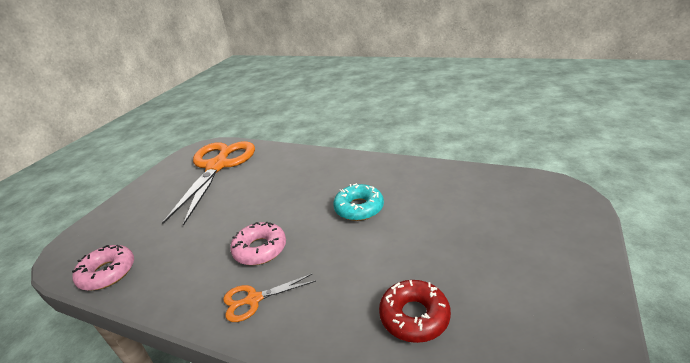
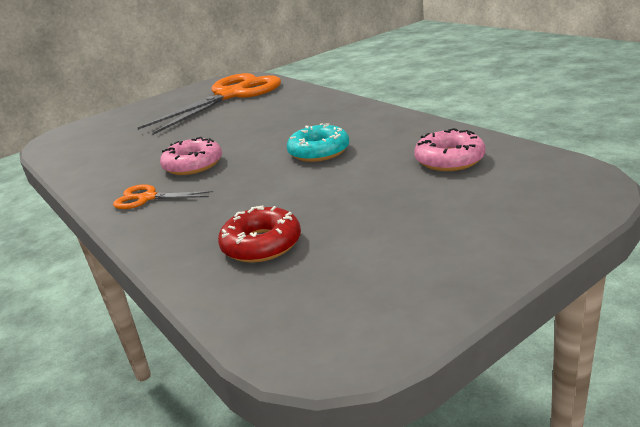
camera: 30 degrees right, 5 degrees down
pink donut [72,245,134,291] -> pink donut moved to [414,128,486,171]

